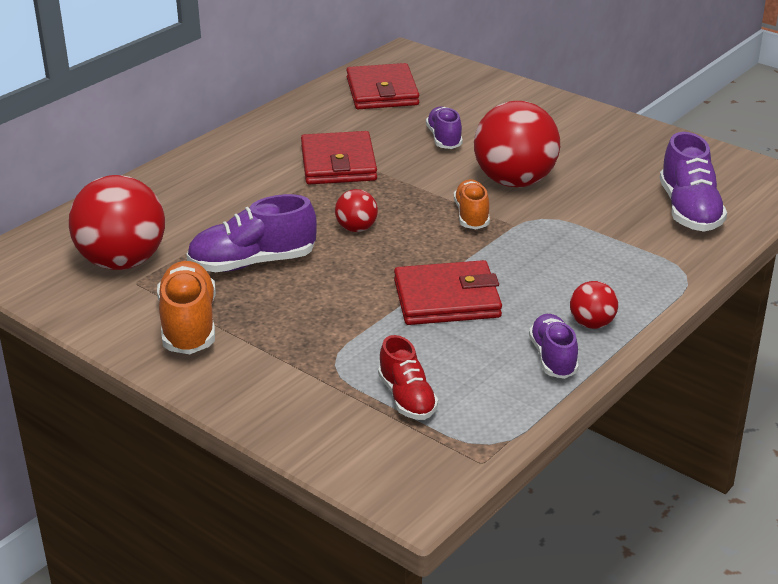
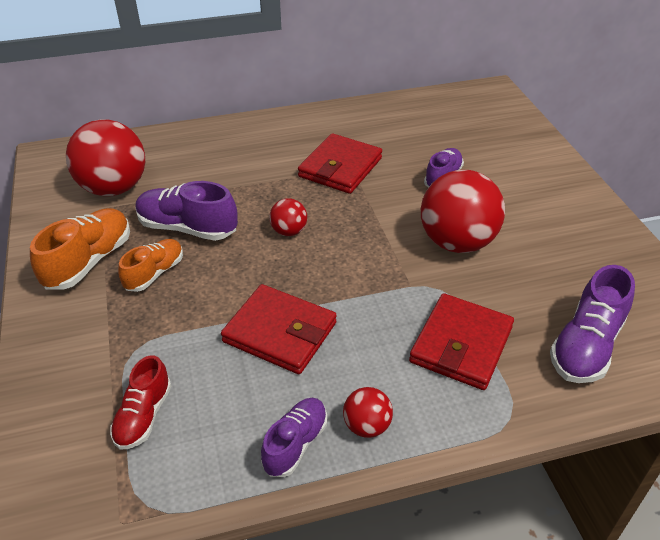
camera: 35 degrees right, 10 degrees up
red wallet [346,63,419,109] -> red wallet moved to [409,293,514,390]
orange shoe [454,179,490,229] -> orange shoe moved to [118,239,183,292]

